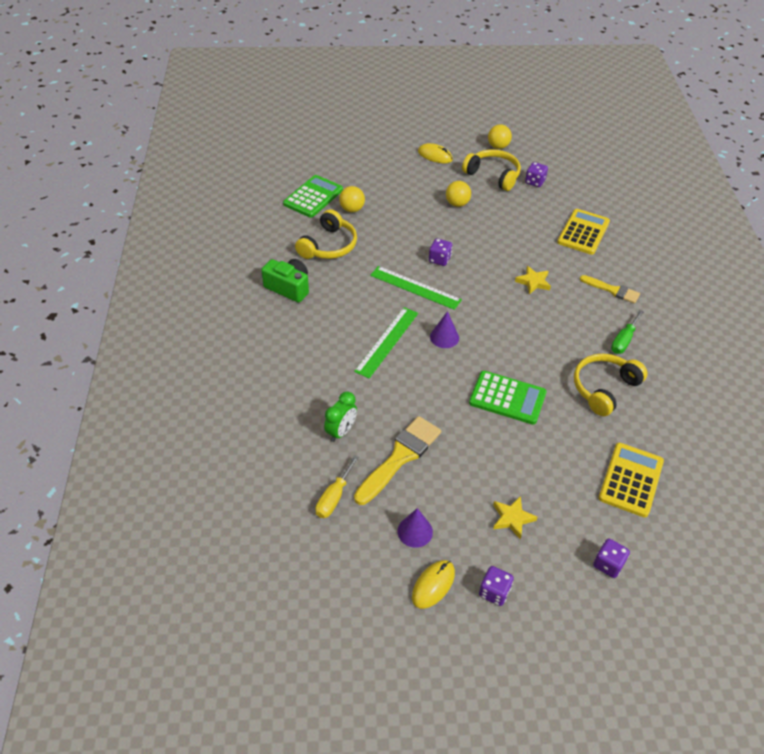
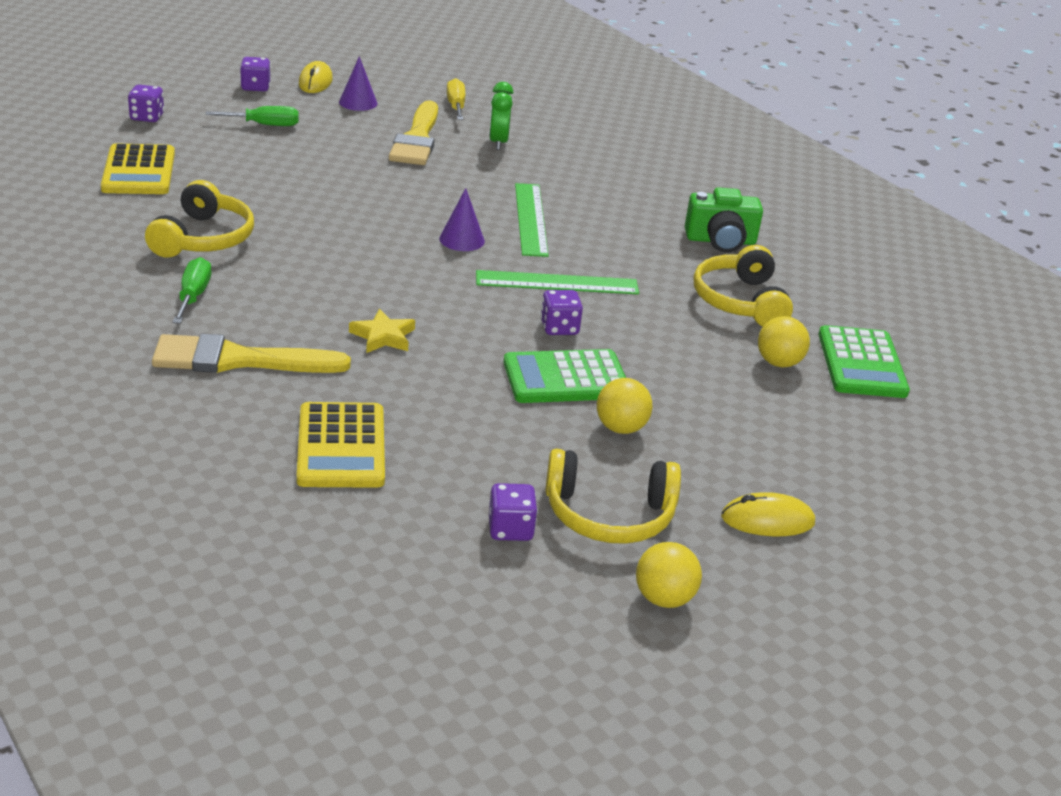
camera: 145 degrees right, 15 degrees down
green calculator [469,371,547,425] -> green calculator moved to [504,349,626,403]
yellow star [493,496,538,539] -> green screwdriver [206,106,299,126]
yellow brush [580,275,640,304] -> yellow brush [152,334,351,373], size x1.65

